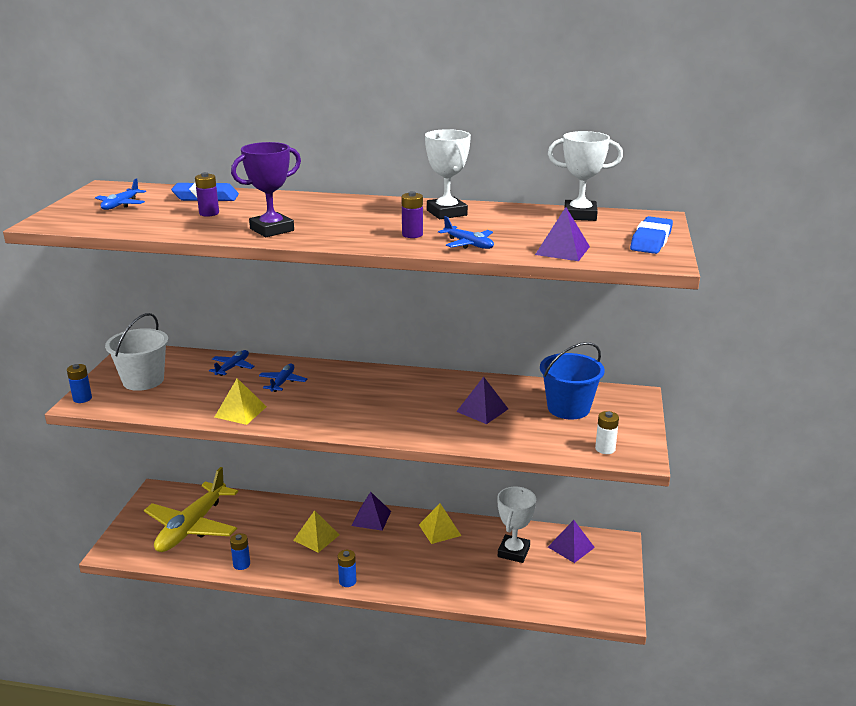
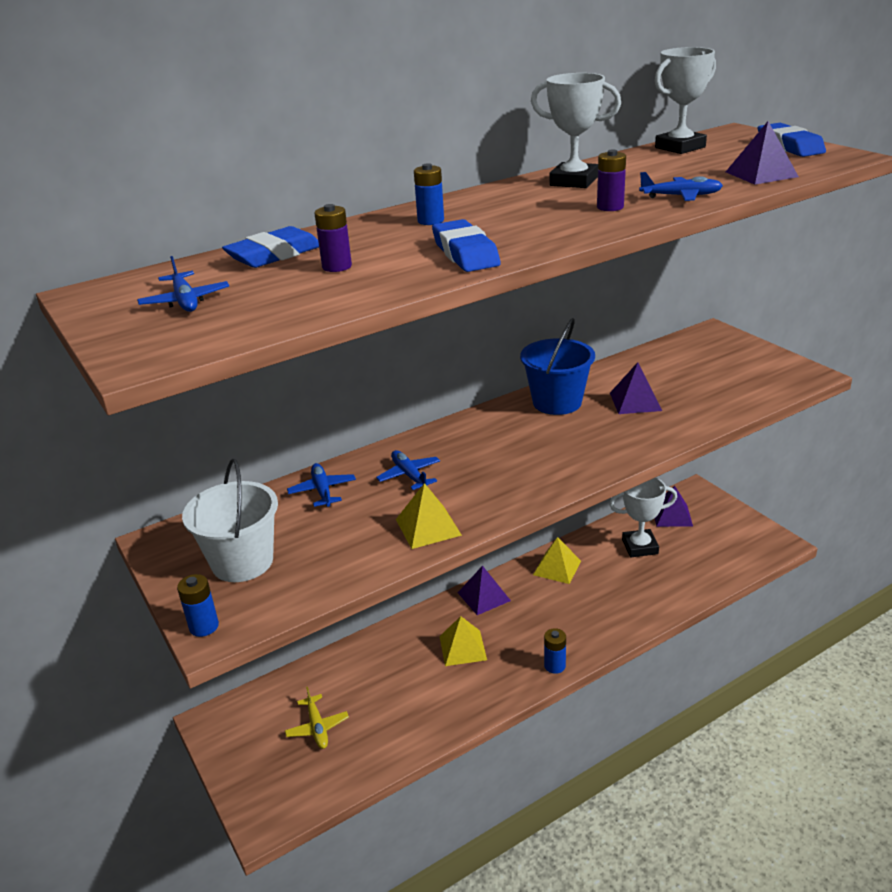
camera: 40 degrees left, 5 degrees up
yellow plane [144,467,238,552] -> yellow plane [285,687,349,749], size x0.44
blue battery [230,533,250,570] -> blue battery moved to [414,163,444,225]
purple trophy [231,142,301,237] -> blue eraser [432,219,501,272]
white trophy [497,487,536,563] -> white trophy turned 75 degrees counterclockwise [609,477,677,557]
blue bucket [540,342,605,420] -> blue bucket moved to [520,318,595,415]
white battery [595,411,619,454] -> none

